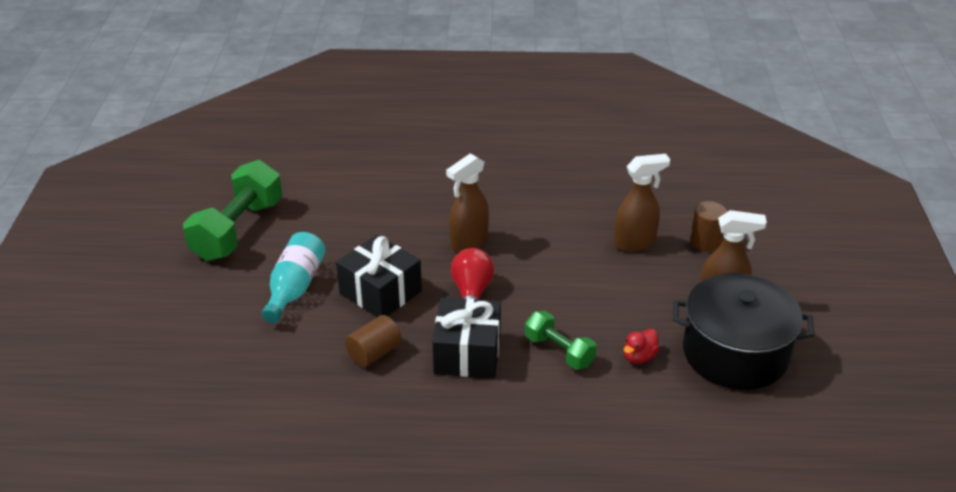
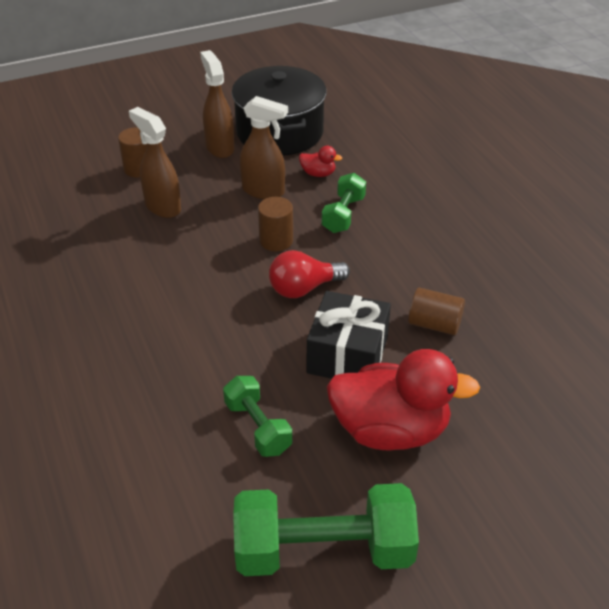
camera: 115 degrees left, 5 degrees up
turquoise bottle [262,232,326,323] -> red duck [327,349,480,450]
black gift [432,298,501,378] -> none
brown spray bottle [446,153,489,252] -> brown spray bottle moved to [240,96,288,199]
none -> green dumbbell [223,376,292,457]
none -> brown cylinder [258,197,293,251]

